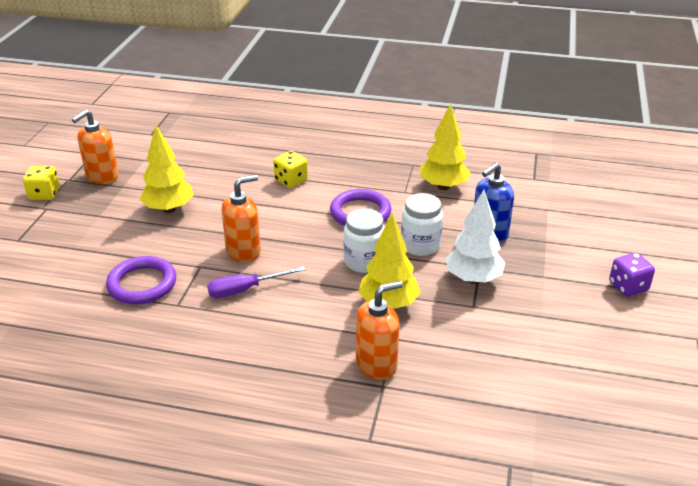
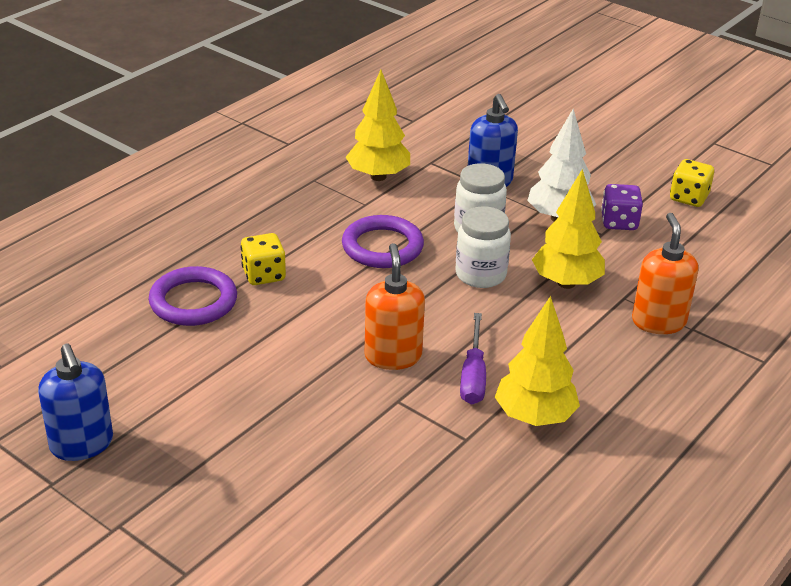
camera: 65 degrees left, 0 degrees up
yellow dice [23,166,60,200] -> yellow dice moved to [670,159,714,207]
orange soap dispenser [72,110,119,184] -> blue soap dispenser [38,344,113,461]
purple ring [106,256,176,304] -> purple ring moved to [149,266,237,326]
yellow tree [140,125,194,213] -> yellow tree moved to [495,296,580,426]
purple dice [609,253,655,297] -> purple dice moved to [601,184,643,230]

